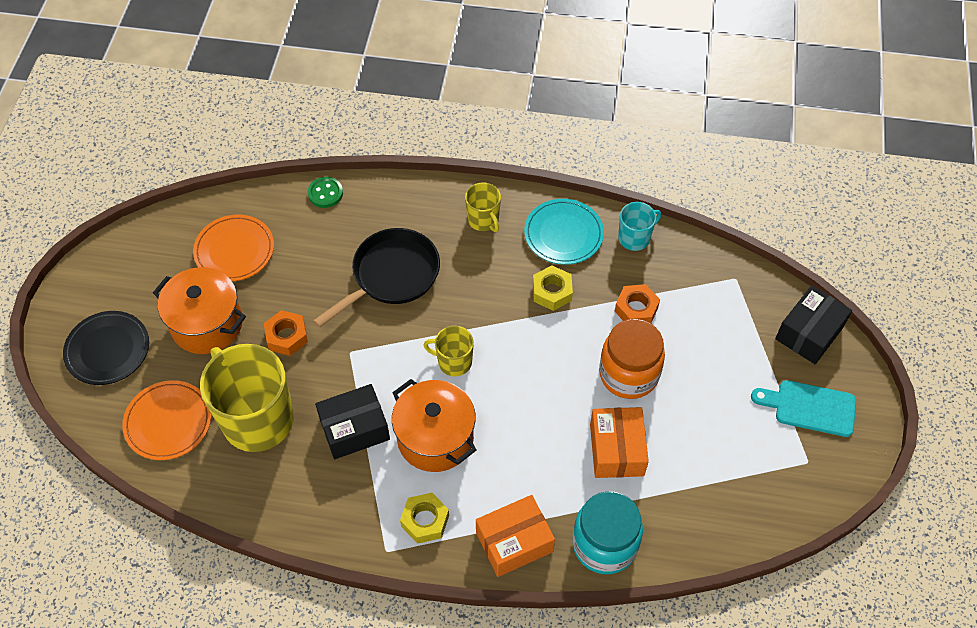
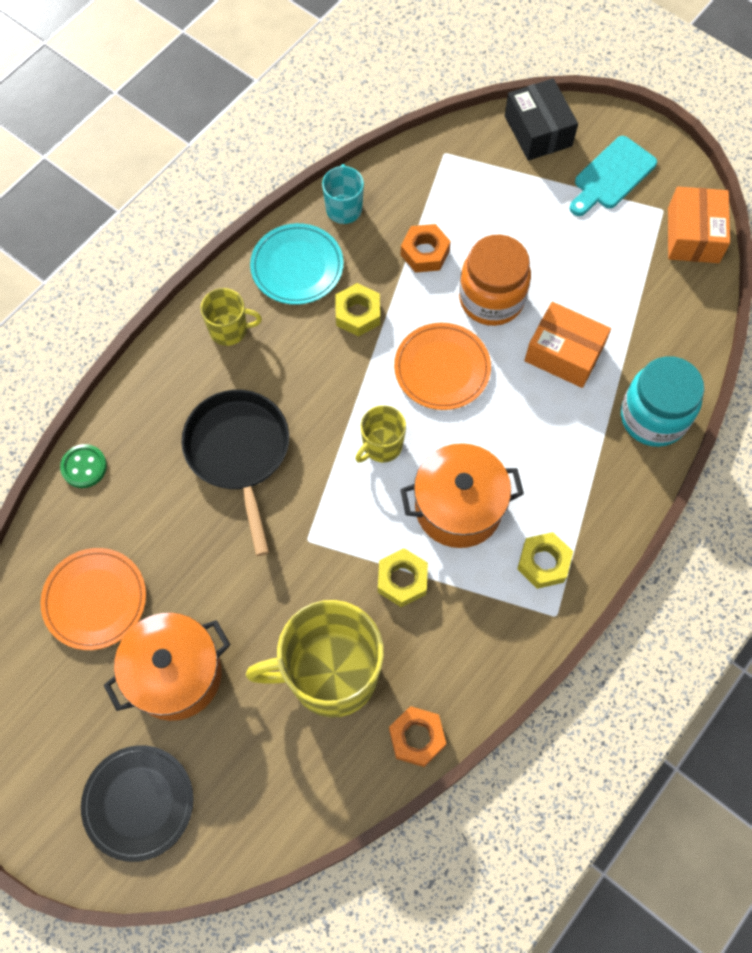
camera: 60 degrees left, 10 degrees up
orange plate [122,380,211,460] -> orange plate moved to [394,323,491,410]
orange nut [264,310,308,356] -> orange nut moved to [389,706,446,767]
black box [315,384,390,459] -> yellow nut [378,548,428,607]
orange box [476,495,555,577] -> orange box moved to [668,187,730,263]

